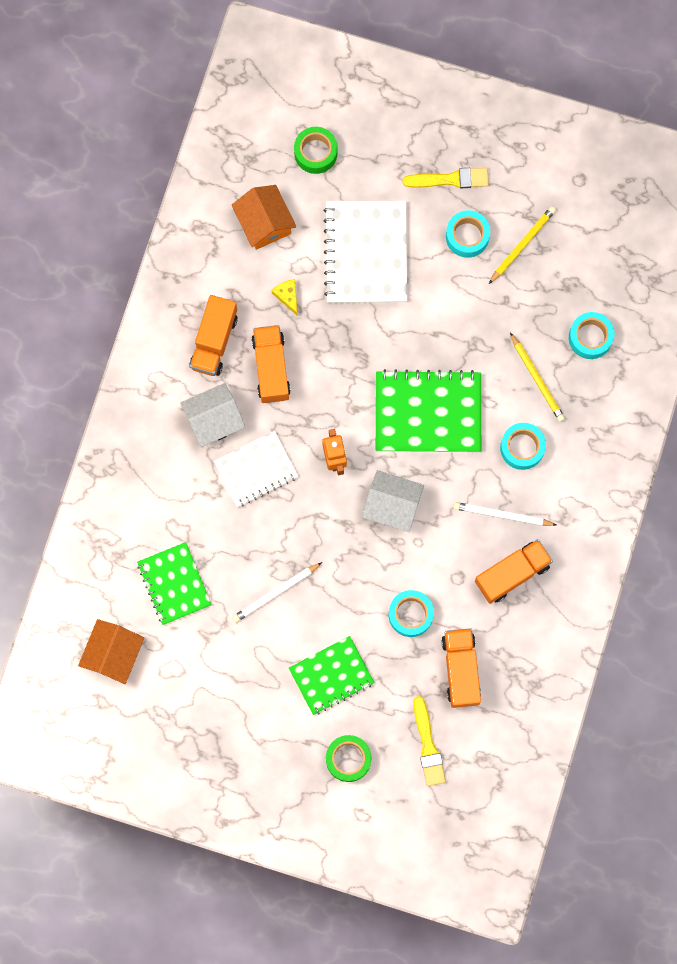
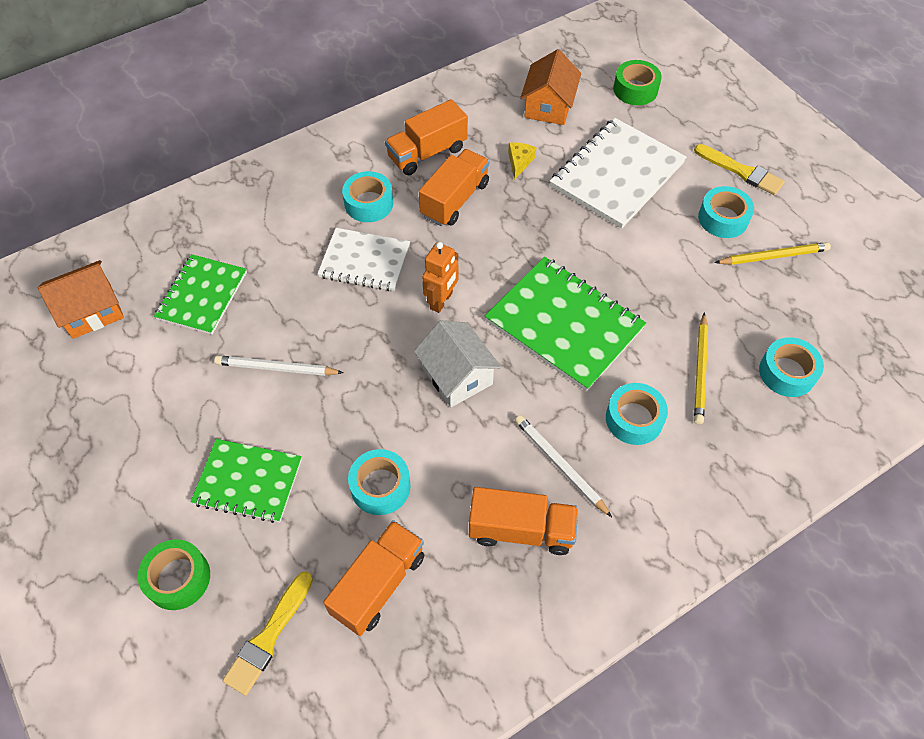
camera: 40 degrees right, 20 degrees down
white house [180,383,245,447] -> turquoise tape [342,171,393,222]

